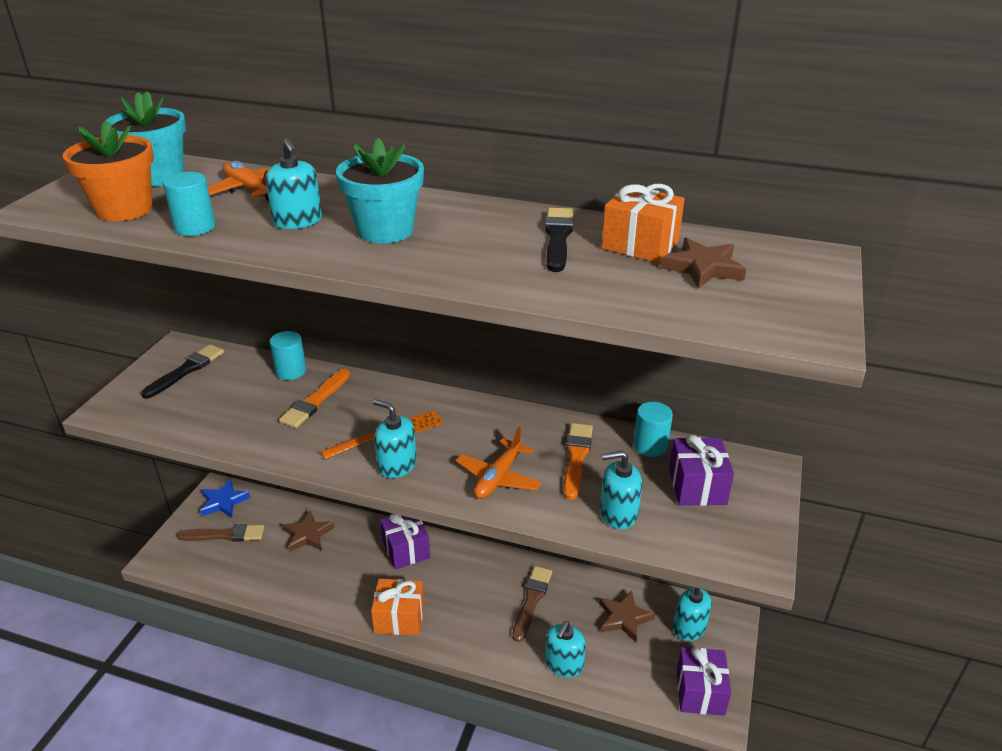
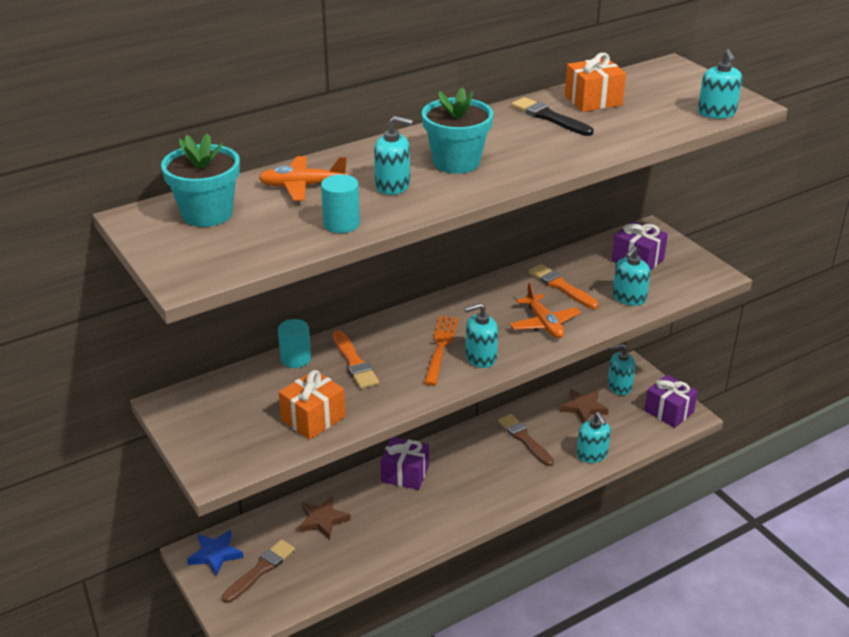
camera: 50 degrees left, 0 degrees up
orange flower pot [63,121,154,221] -> none
black brush [141,344,224,399] -> none
orange gift [371,579,425,636] -> orange gift moved to [278,370,345,440]
turquoise cylinder [633,402,673,457] -> none
brown star [661,238,746,289] -> none
none -> turquoise soap dispenser [698,49,742,119]

